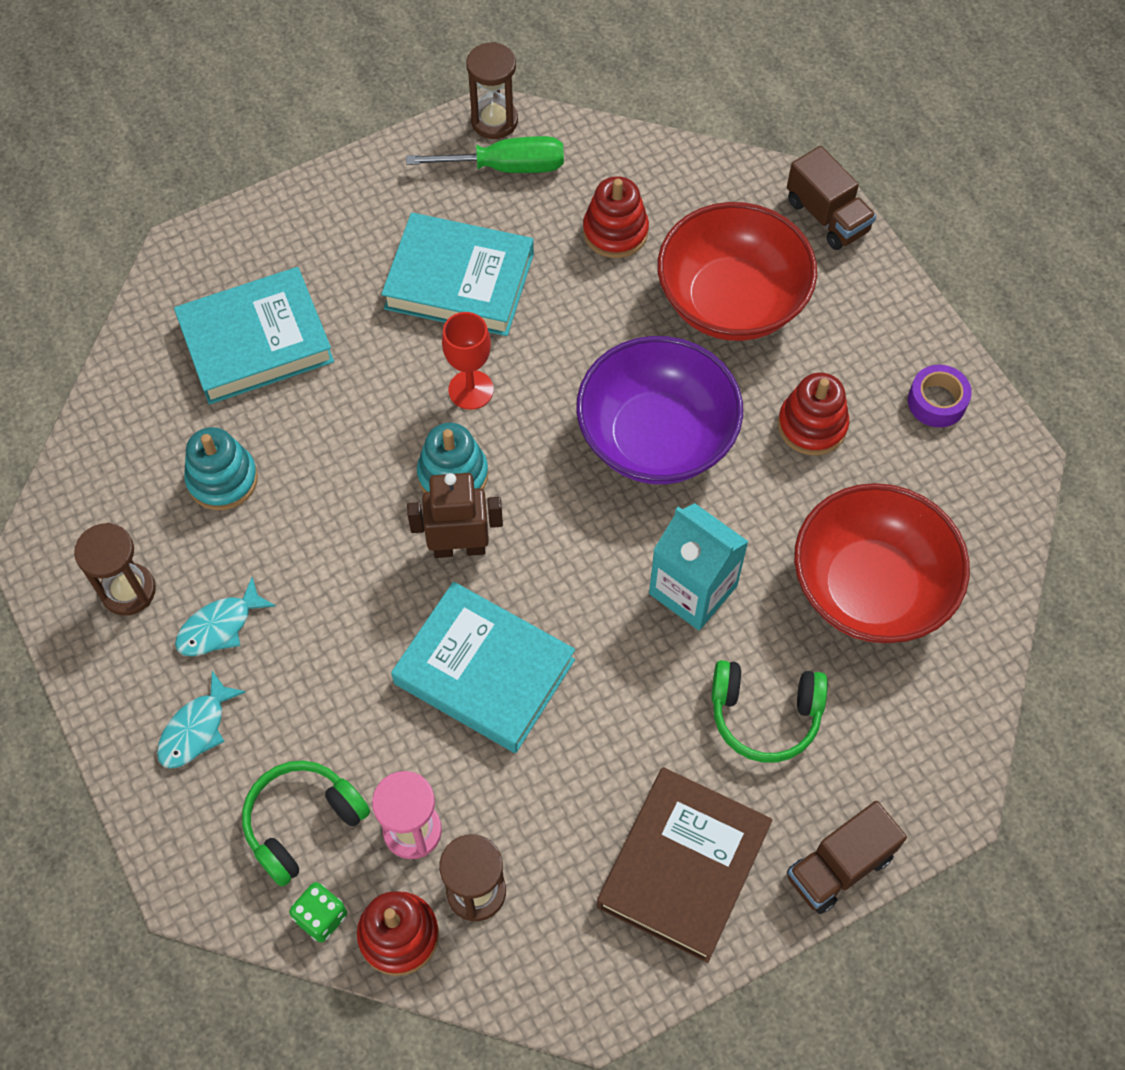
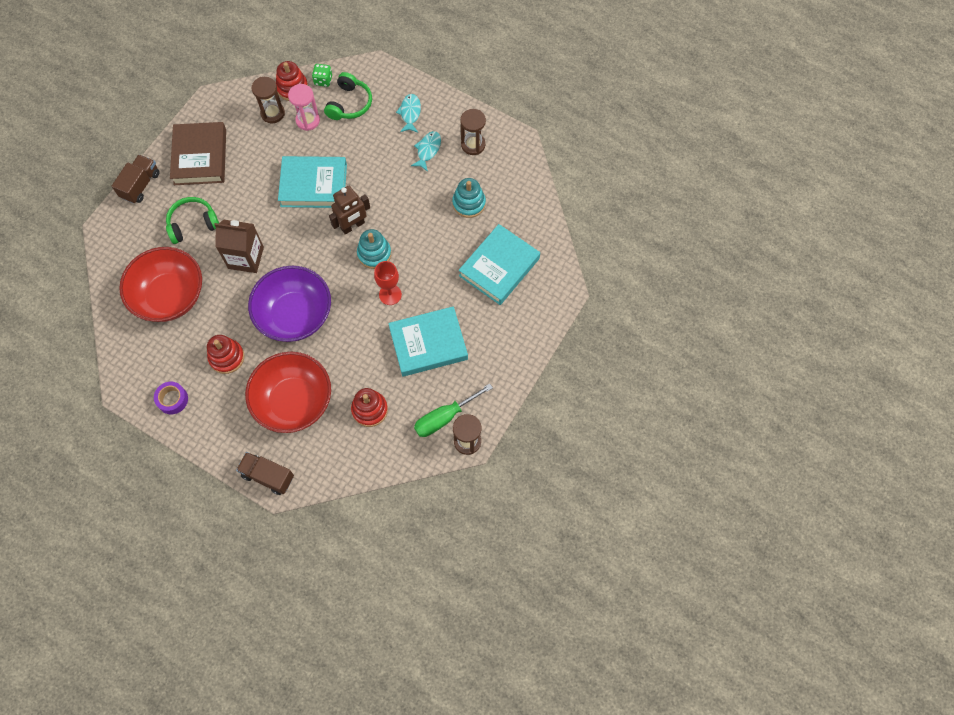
camera: 150 degrees right, 5 degrees up
turquoise carton [649,503,749,630] -> brown carton [214,219,264,273]

